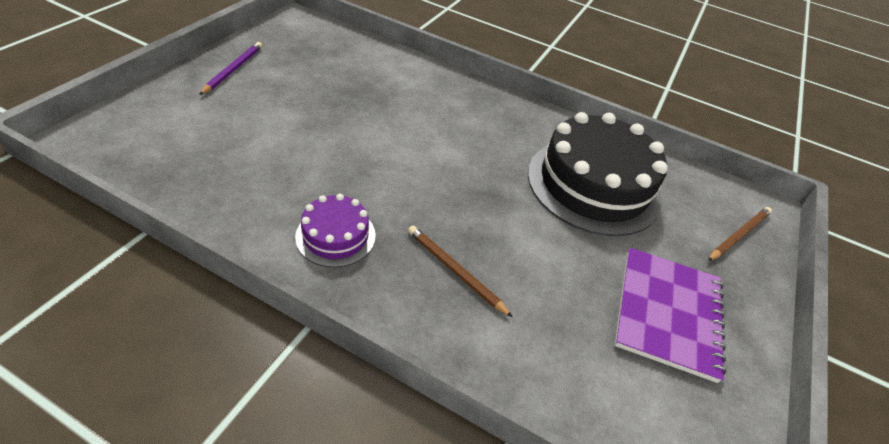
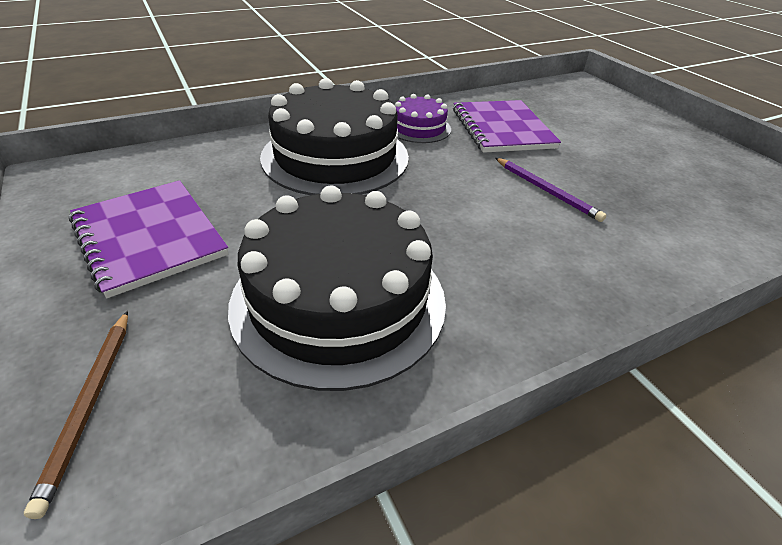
camera: 130 degrees right, 5 degrees down
purple pencil [199,42,262,95] -> purple pencil moved to [495,158,606,222]
brown pencil [408,225,513,317] -> black cake [260,78,409,195]
none -> purple notebook [453,100,561,153]

